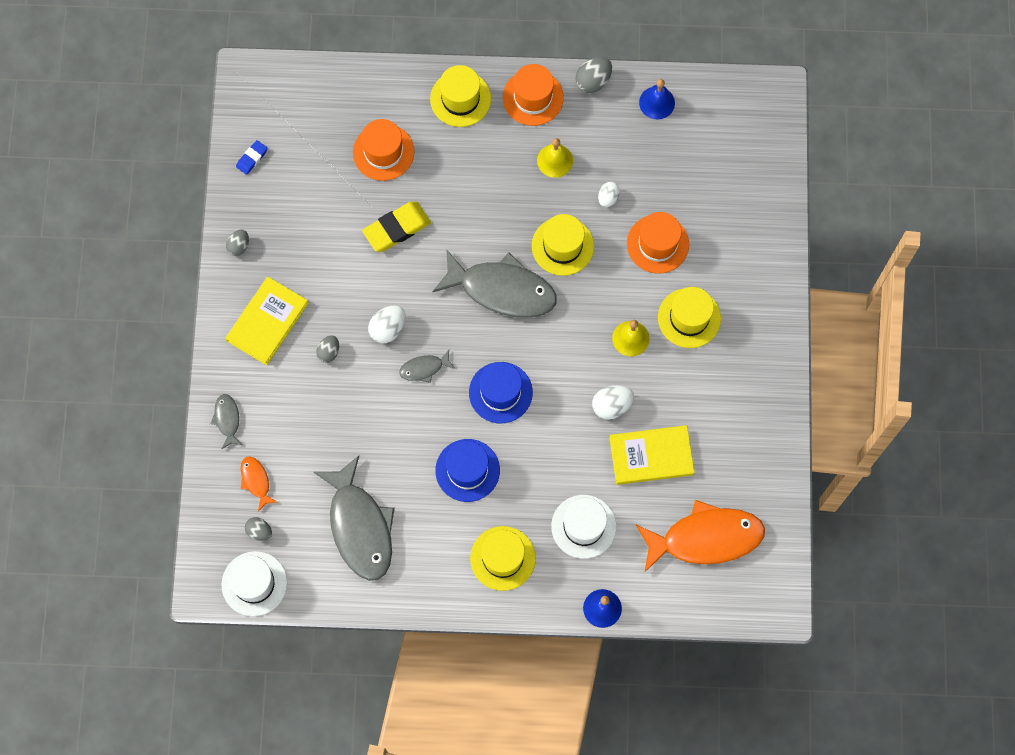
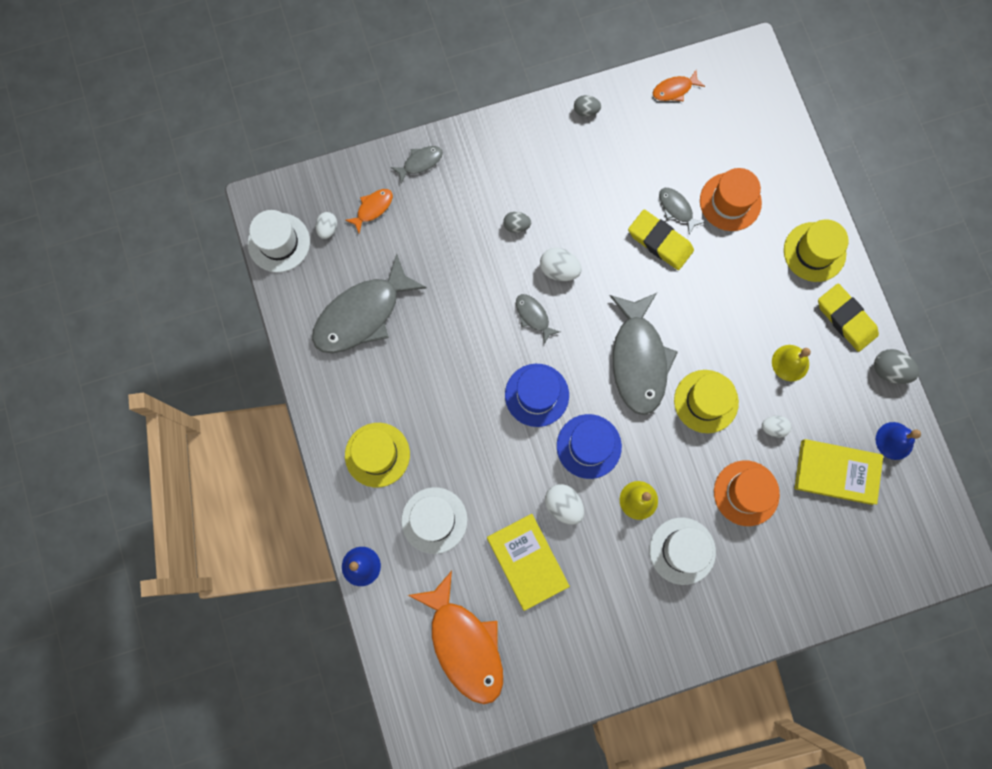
camera: 70 degrees right, 5 degrees up
yellow book [225,277,309,365] -> yellow book moved to [795,439,883,505]
blue eraser [236,140,268,175] -> orange fish [653,70,705,102]
grey egg [245,517,272,541] -> white egg [316,212,337,239]
blue hat [435,439,500,502] -> blue hat moved to [557,414,622,479]
orange hat [503,64,564,126] -> yellow eraser [818,284,879,352]
yellow hat [658,287,721,348] -> white hat [649,518,716,585]
none -> grey fish [659,188,705,235]

